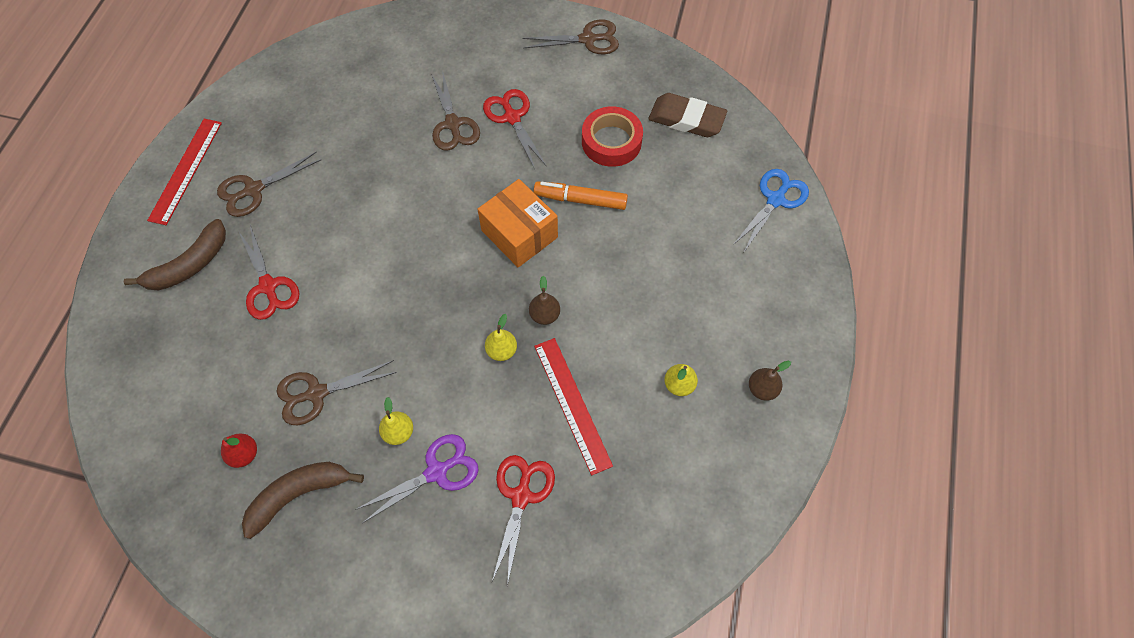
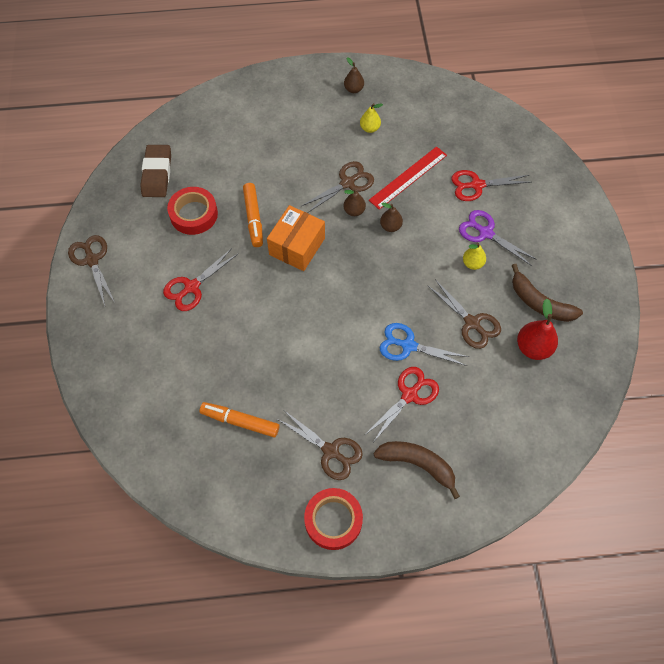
camera: 110 degrees left, 0 degrees up
red ruler [147,119,222,225] -> red tape [304,488,363,550]
red pear [221,434,257,468] -> red pear [517,298,558,360], size x1.61
brown scissors [431,70,480,151] -> brown scissors moved to [302,161,374,213]
yellow pear [485,314,517,361] -> brown pear [380,203,403,232]
blue scissors [732,169,809,252] -> blue scissors moved to [379,323,469,366]
none -> orange marker [199,402,279,438]

